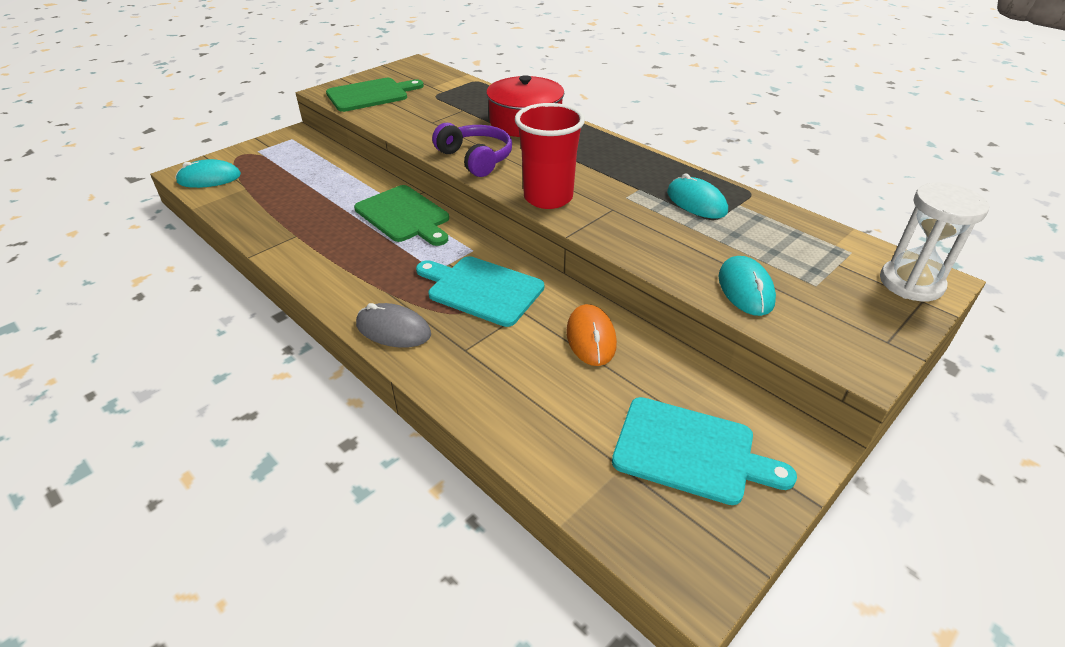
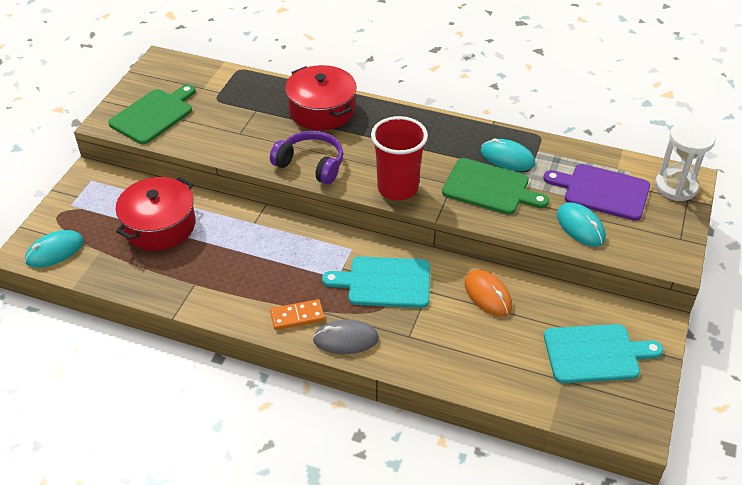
camera: 25 degrees left, 5 degrees up
green cutting board [354,185,449,246] -> green cutting board moved to [442,158,549,215]
none -> red pot [116,177,196,251]
none -> orange domino [270,299,325,330]
none -> purple cutting board [543,164,650,221]

